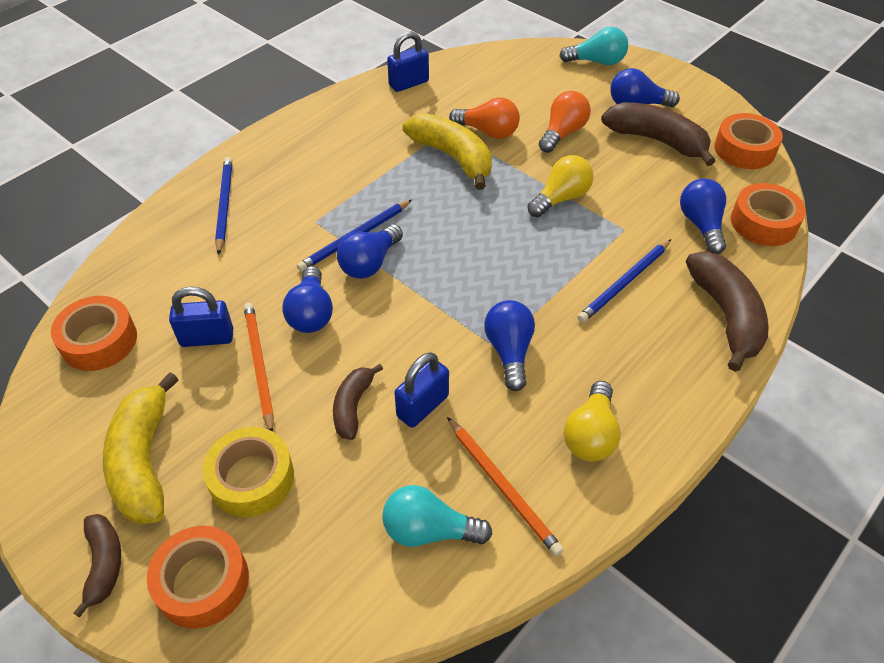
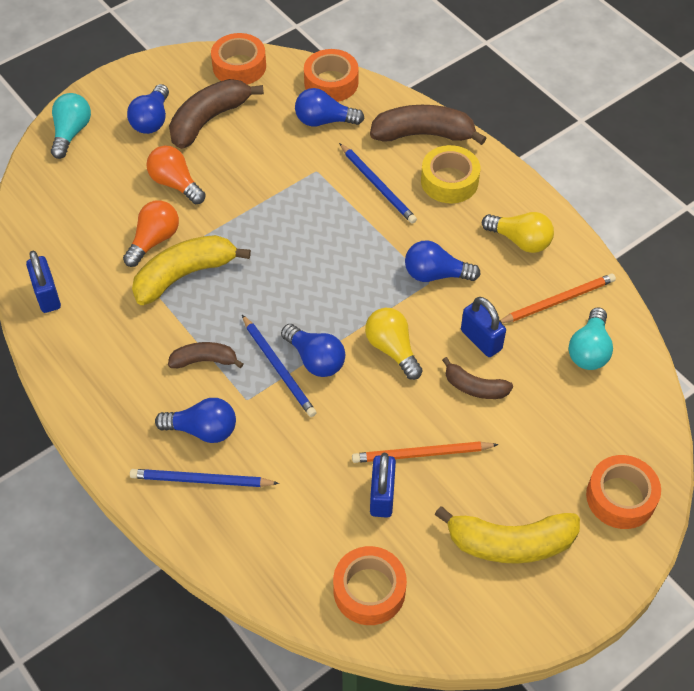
camera: 80 degrees left, 5 degrees up
brown banana [73,514,121,618] -> brown banana moved to [168,342,243,368]
yellow tape [203,427,294,517] -> yellow tape moved to [421,145,480,203]
blue light bulb [282,266,333,333] -> blue light bulb moved to [155,398,236,443]
yellow light bulb [528,155,594,217] -> yellow light bulb moved to [365,308,423,380]

